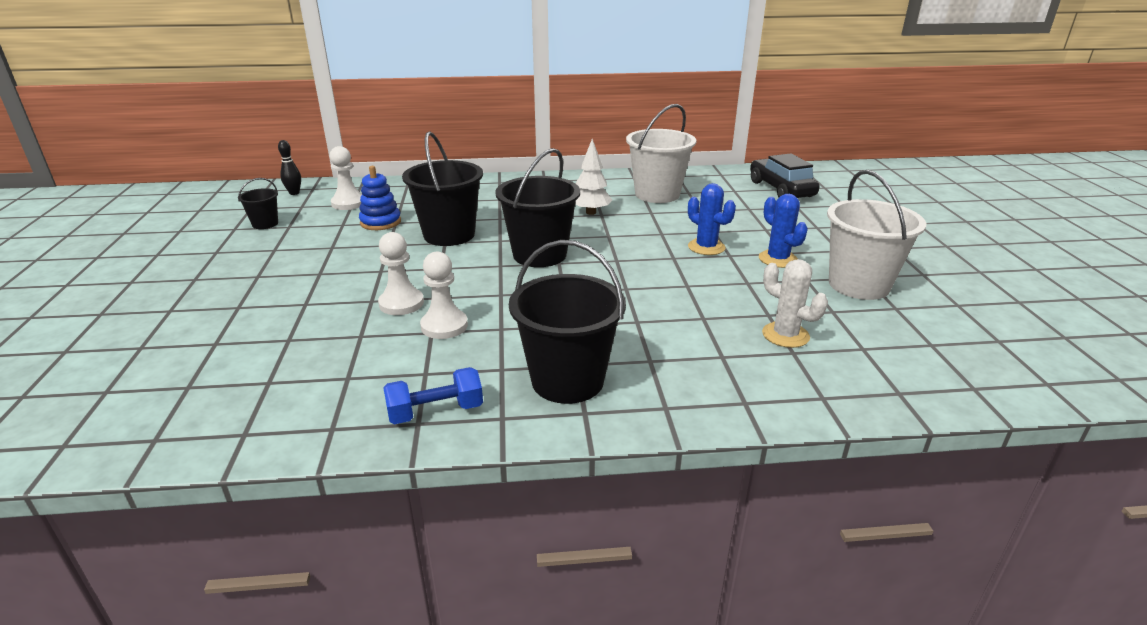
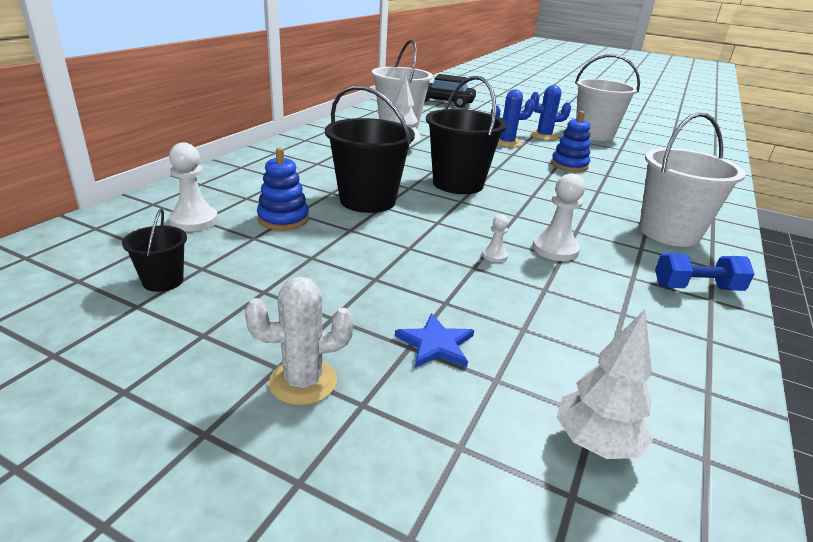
camera: 60 degrees left, 0 degrees up
black bowling pin [278,140,301,195] -> none
white pawn [378,232,424,315] -> white pawn [482,215,509,262], size x0.54
blue dumbbell [383,367,483,424] -> blue dumbbell turned 75 degrees clockwise [655,253,754,291]
black bucket [509,240,626,404] -> white bucket [639,112,746,247]
white cactus [762,259,828,348] -> white cactus moved to [245,277,354,405]
none -> blue star [395,313,474,368]
none -> blue stacking toy [551,111,590,172]
none -> white tree [556,310,653,459]

